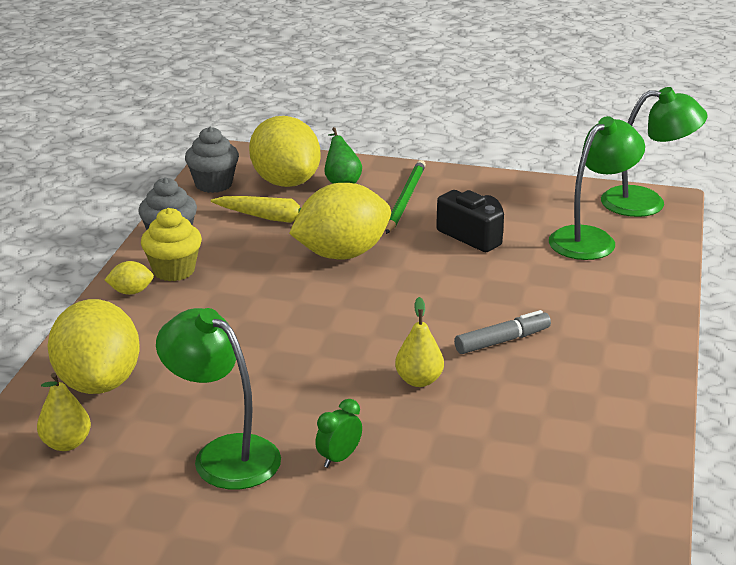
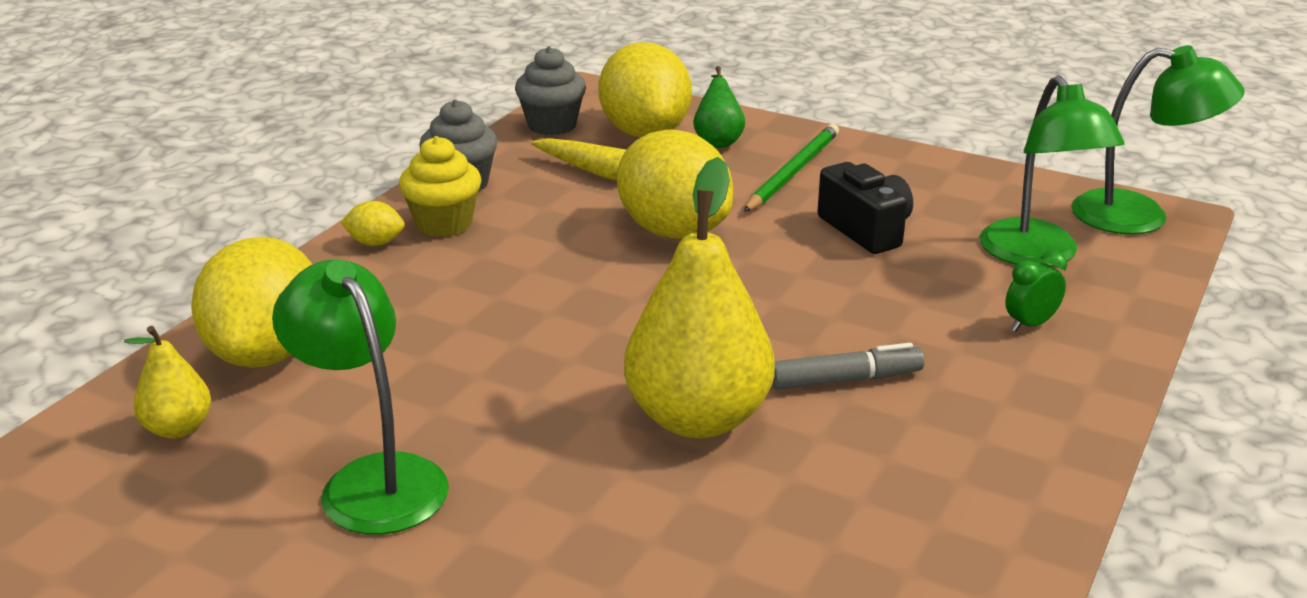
camera: 15 degrees right, 0 degrees up
yellow lemon [289,183,391,259] -> yellow lemon turned 60 degrees clockwise [617,129,733,239]
green clock [315,399,362,468] -> green clock moved to [1005,250,1067,332]
yellow pear [395,297,444,387] -> yellow pear [624,157,775,439], size x2.05
green lamp [549,116,645,260] -> green lamp turned 105 degrees clockwise [980,75,1124,266]

